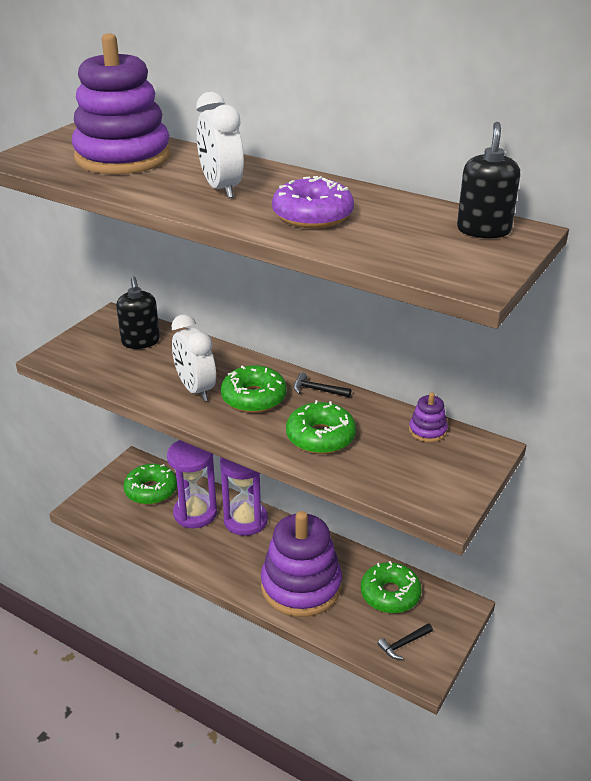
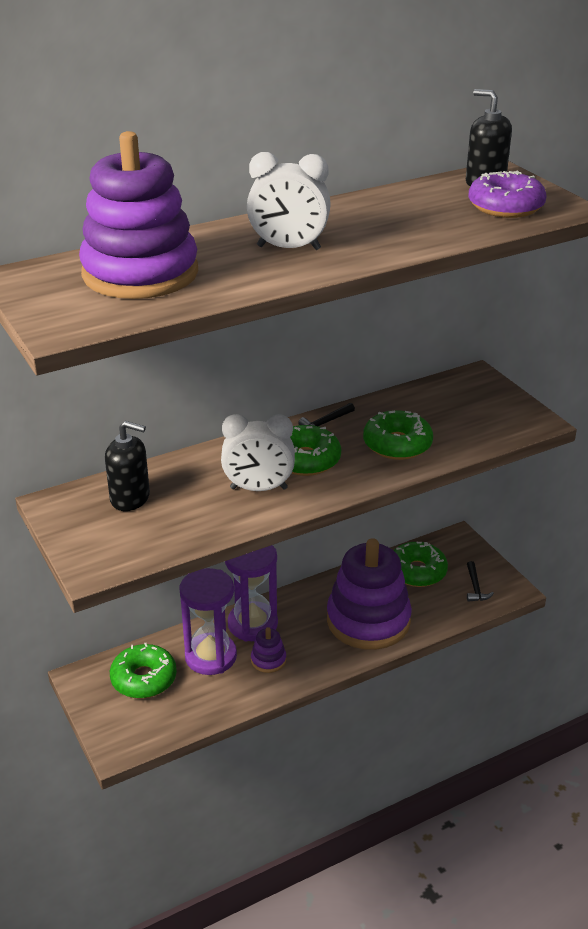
camera: 60 degrees left, 0 degrees up
purple donut [272,176,354,228] -> purple donut moved to [469,171,547,218]
purple stacking toy [409,392,448,443] -> purple stacking toy moved to [251,627,286,673]

